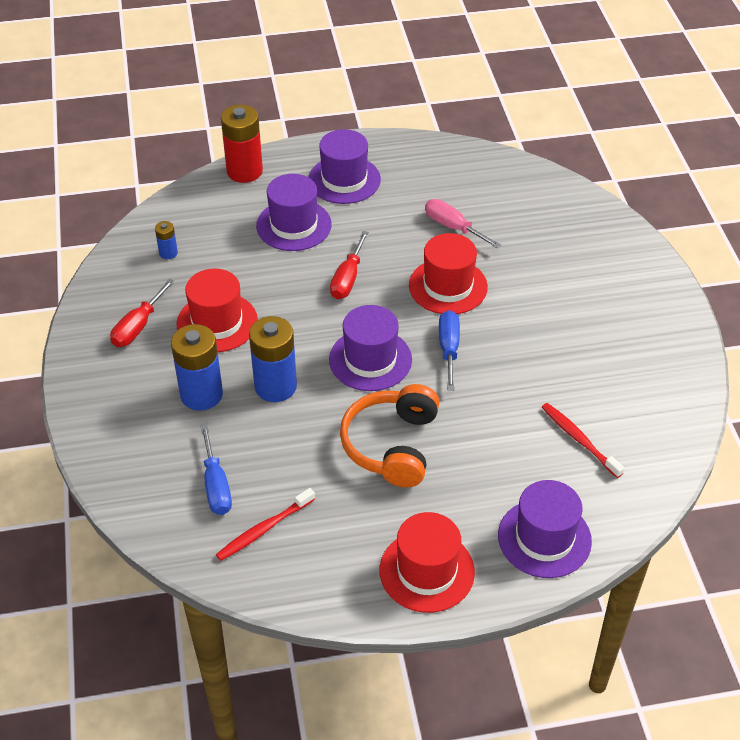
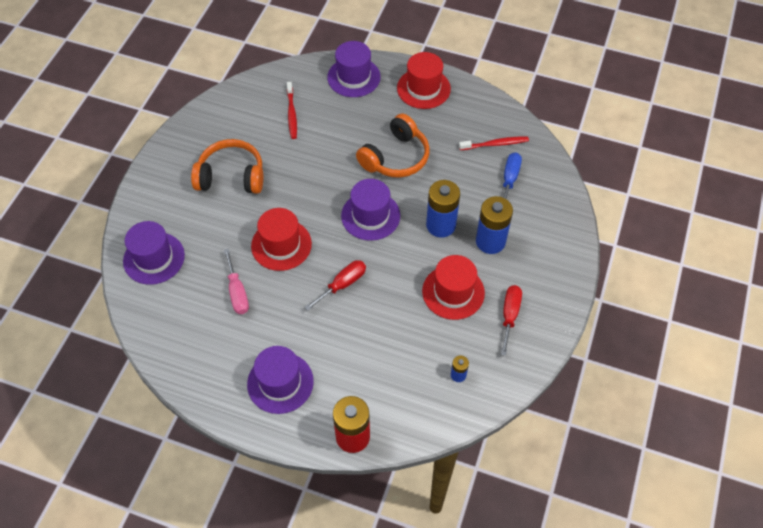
camera: 150 degrees left, 10 degrees up
red screwdriver [110,279,175,347] -> red screwdriver turned 45 degrees counterclockwise [501,285,522,356]
purple hat [256,174,332,251] -> purple hat moved to [123,221,185,285]
blue screwdriver [439,310,460,390] -> none
none -> orange headphones [191,139,263,194]

